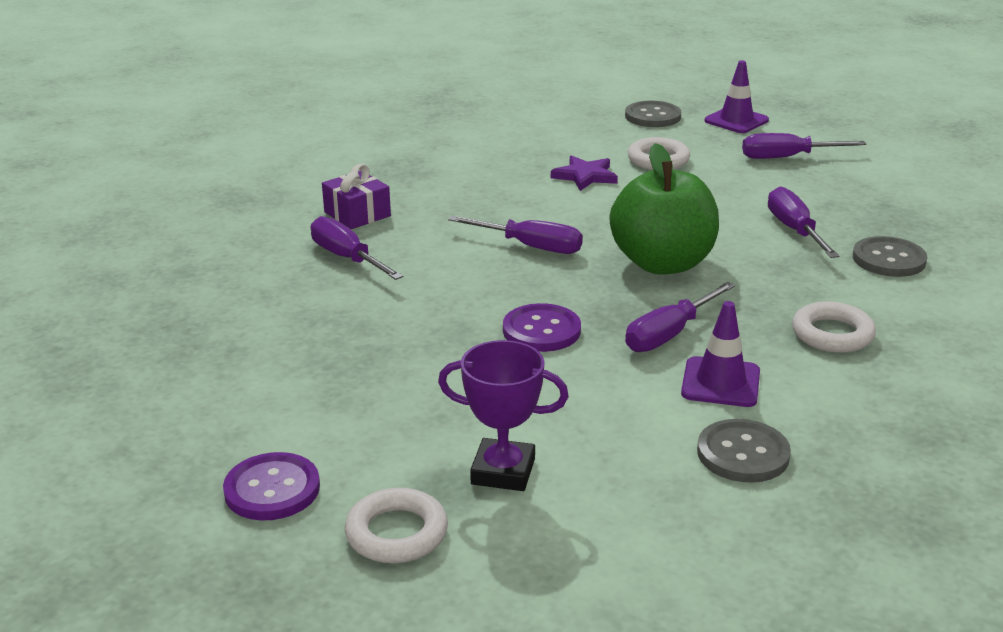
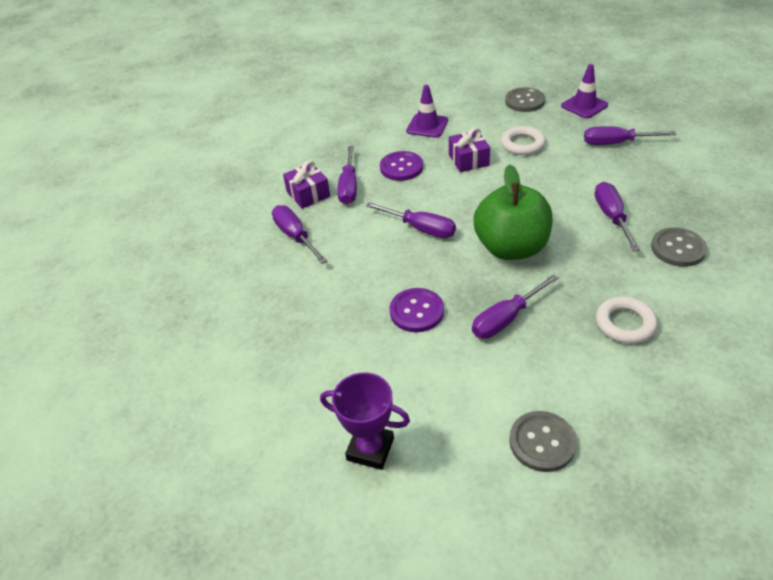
camera: 10 degrees right, 15 degrees up
purple button [223,452,320,521] -> purple button moved to [380,151,423,181]
white ring [345,488,448,563] -> none
purple star [551,155,618,191] -> purple gift [449,128,490,172]
purple traffic cone [681,301,760,407] -> purple traffic cone moved to [406,85,448,138]
none -> purple screwdriver [337,146,357,204]

